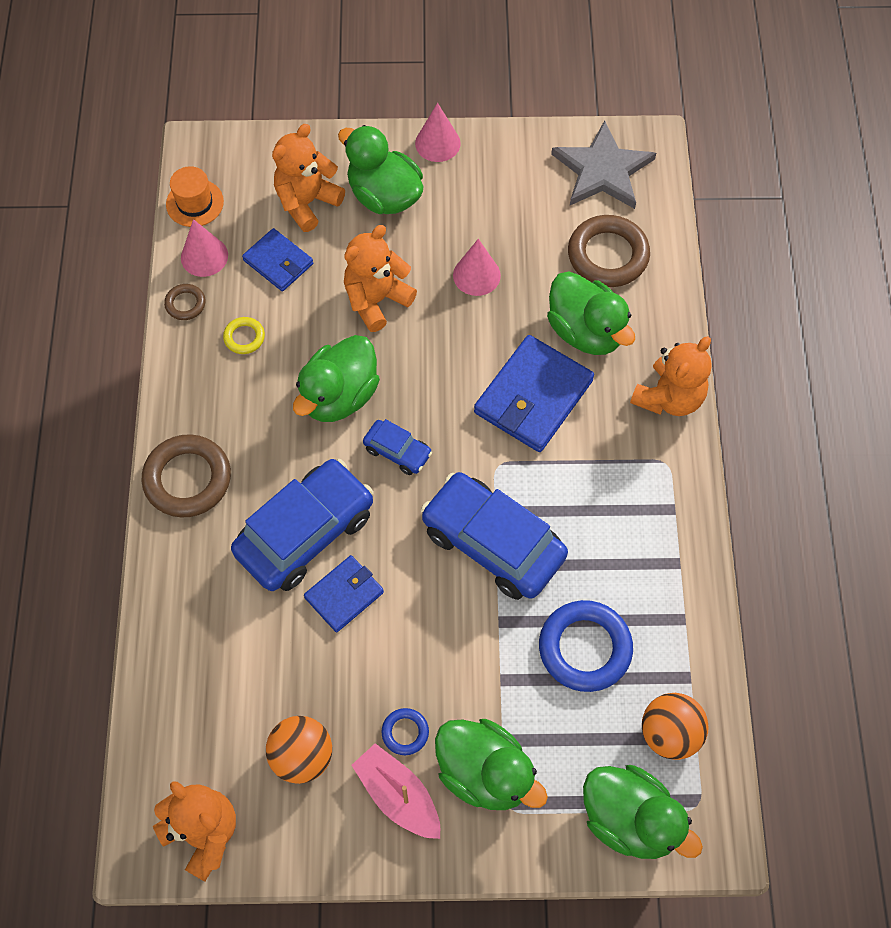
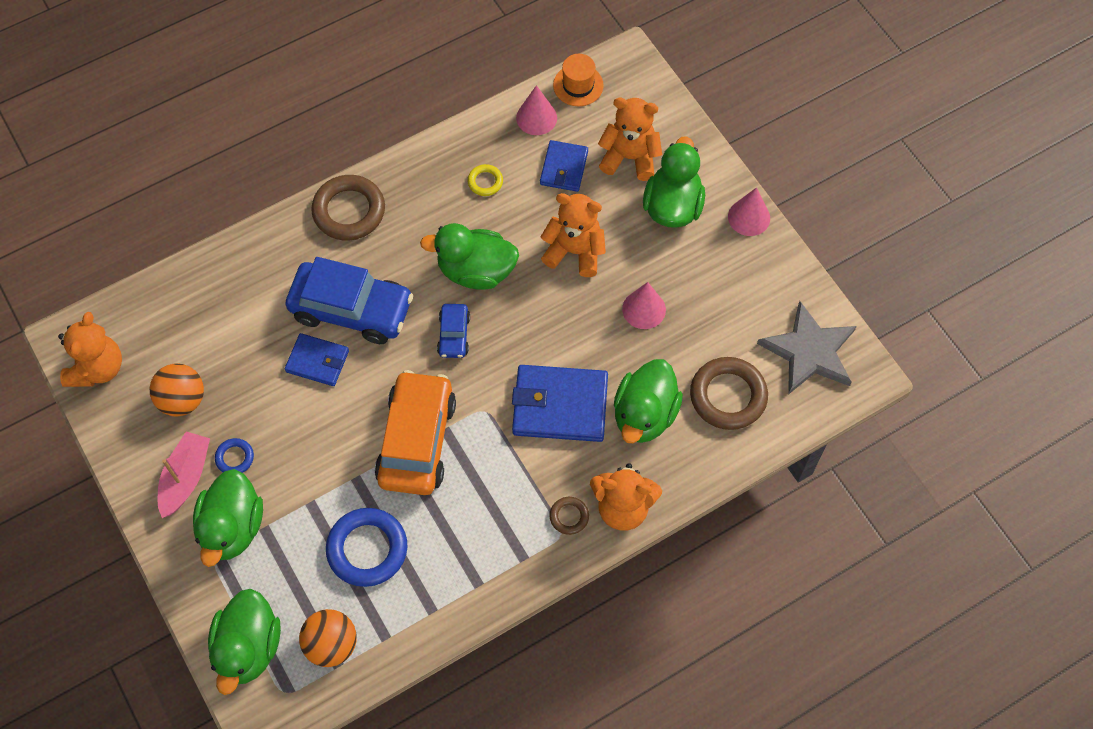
camera: 60 degrees right, 0 degrees up
brown ring [164,284,206,320] -> brown ring moved to [549,497,589,535]
blue car [421,472,568,600] -> orange car [375,370,456,495]

